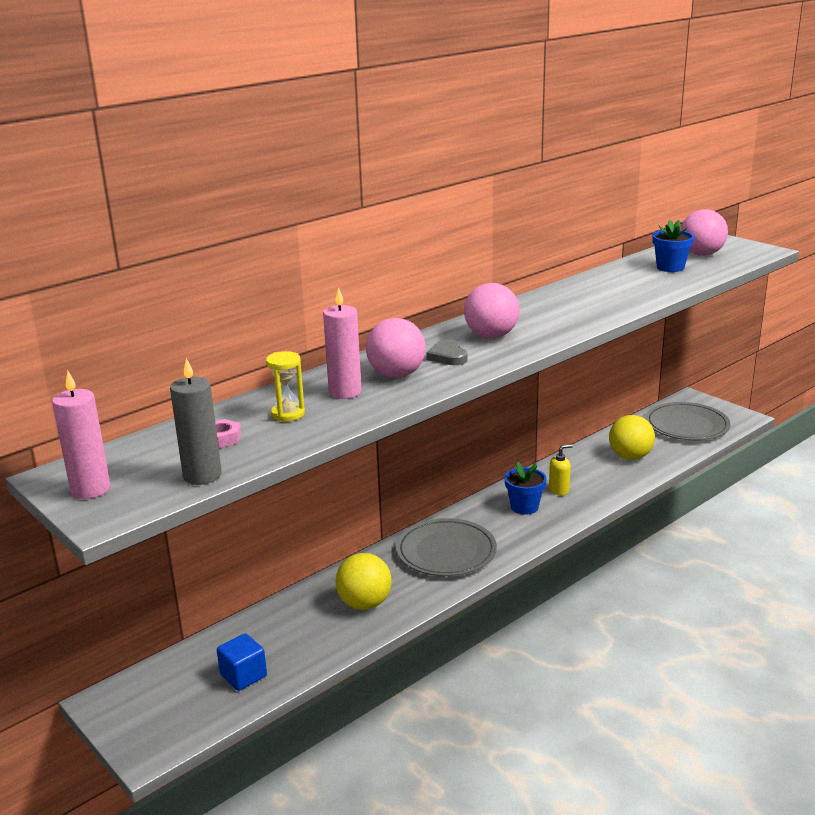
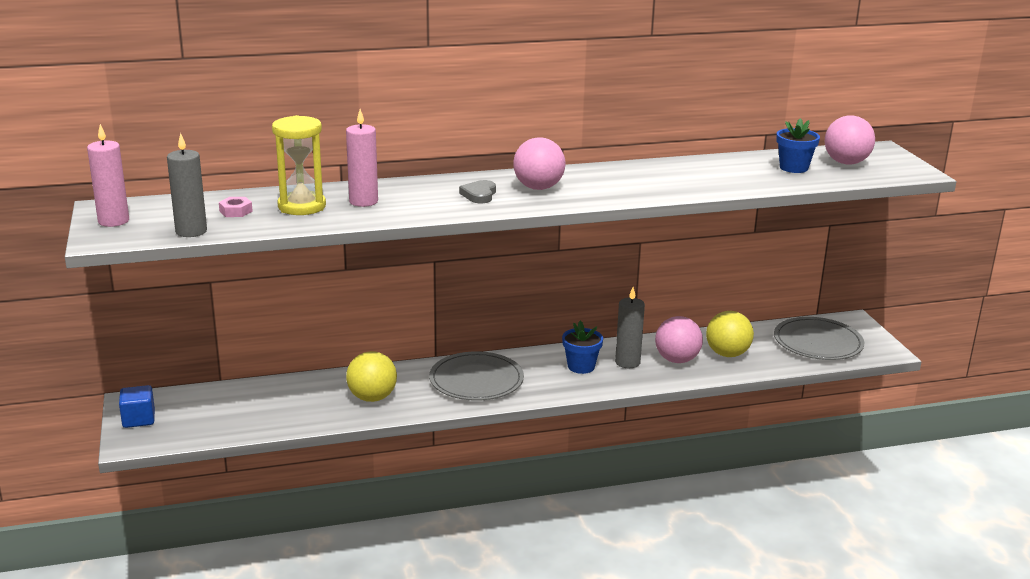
camera: 25 degrees right, 0 degrees up
blue cube [217,633,267,691] -> blue cube moved to [119,385,155,428]
yellow hourglass [266,351,305,422] -> yellow hourglass [272,115,326,215], size x1.66
pink ball [366,318,426,378] -> pink ball moved to [655,316,703,363]
yellow soap dispenser [549,444,573,496] -> grey candle [615,287,645,368]

